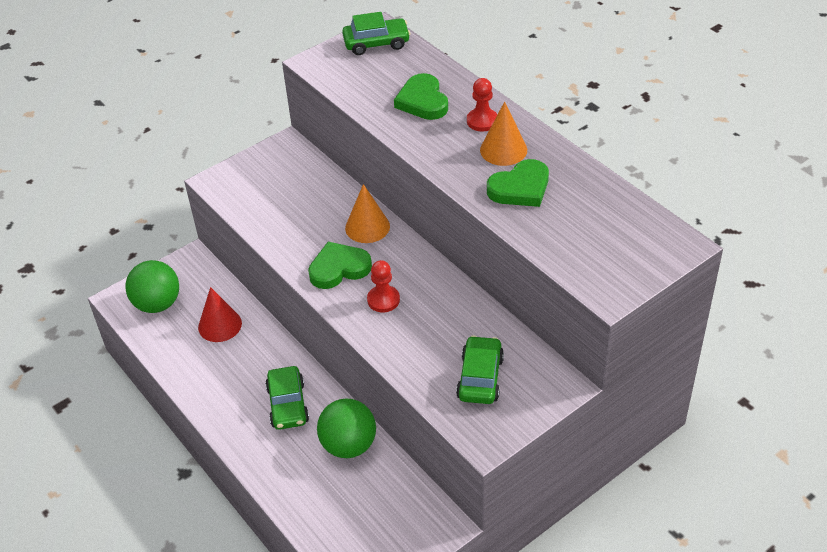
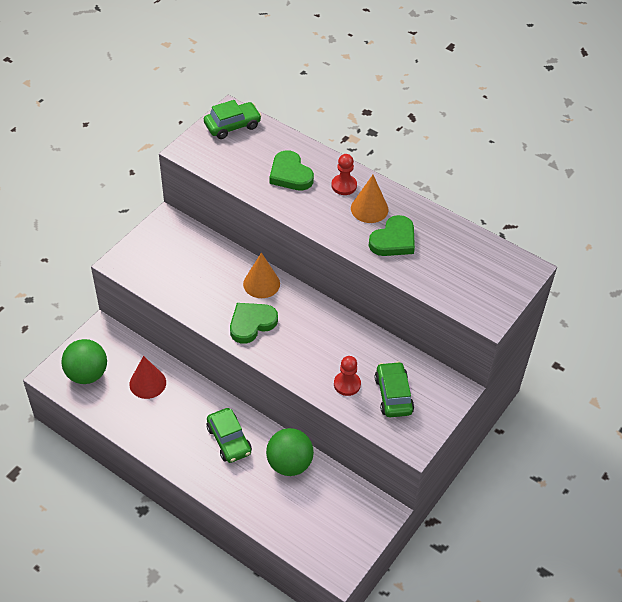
camera: 20 degrees left, 5 degrees up
red pawn [367,260,400,312] -> red pawn moved to [334,356,361,396]

